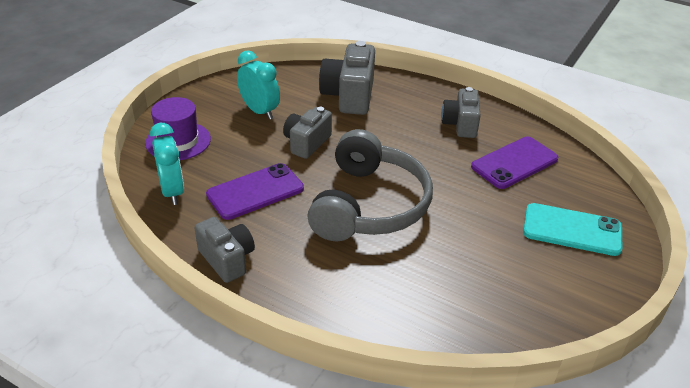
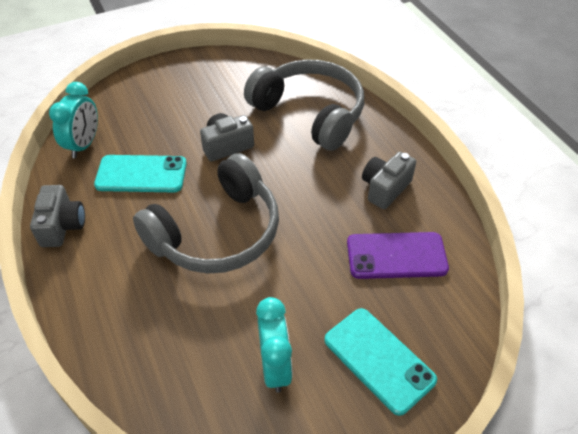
camera: 35 degrees right, 10 degrees up
purple hat [145,97,211,160] -> none
purple phone [206,163,304,220] -> turquoise phone [94,155,187,192]
turquoise clock [237,51,280,120] -> turquoise clock moved to [256,297,292,393]
grey camera [319,41,375,115] -> grey headphones [244,59,364,151]

